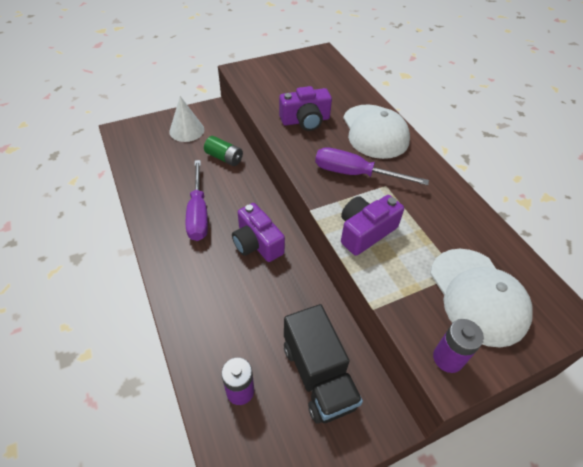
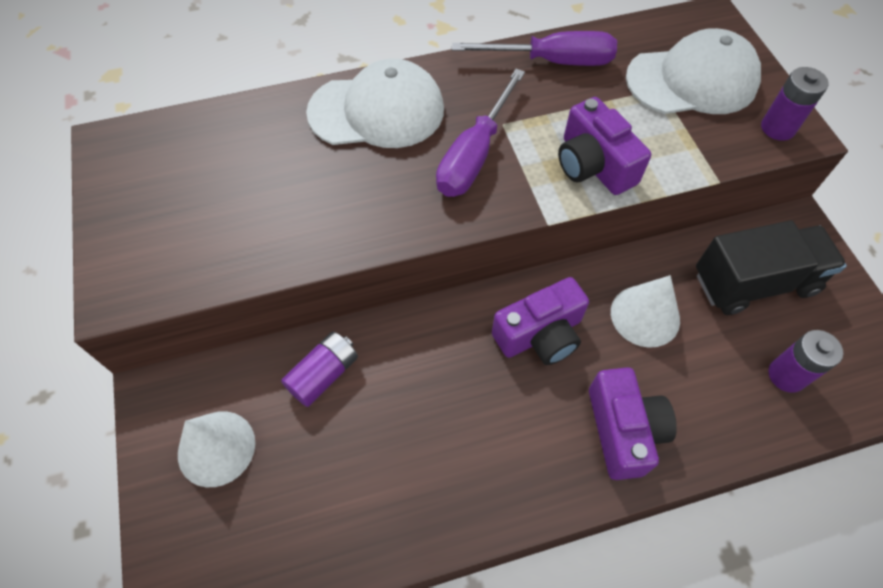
camera: 80 degrees left, 10 degrees up
purple screwdriver [186,160,208,241] -> purple screwdriver moved to [452,31,617,66]
green battery [204,136,243,166] -> purple battery [281,331,358,407]
purple camera [279,86,332,131] -> purple camera moved to [589,367,677,480]
none -> white cone [611,275,680,348]

